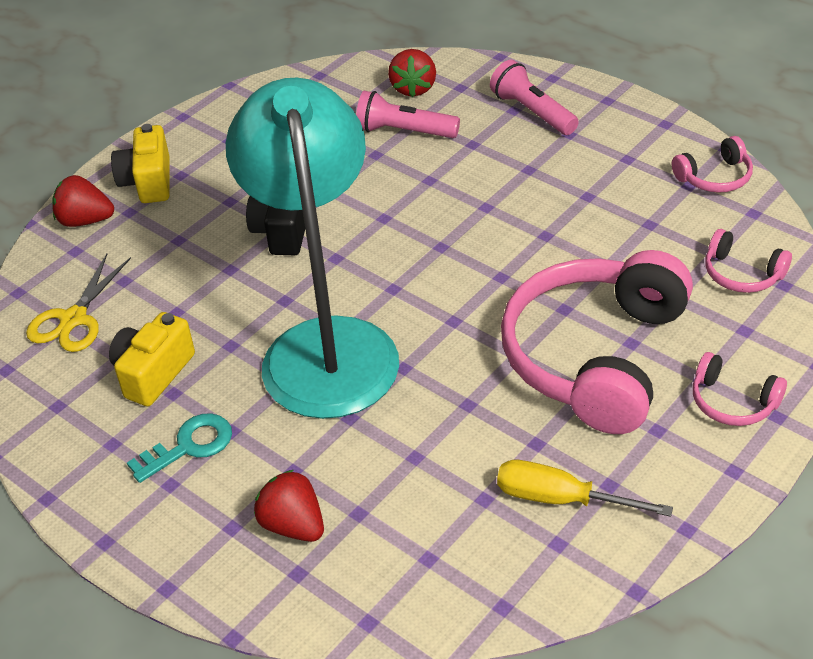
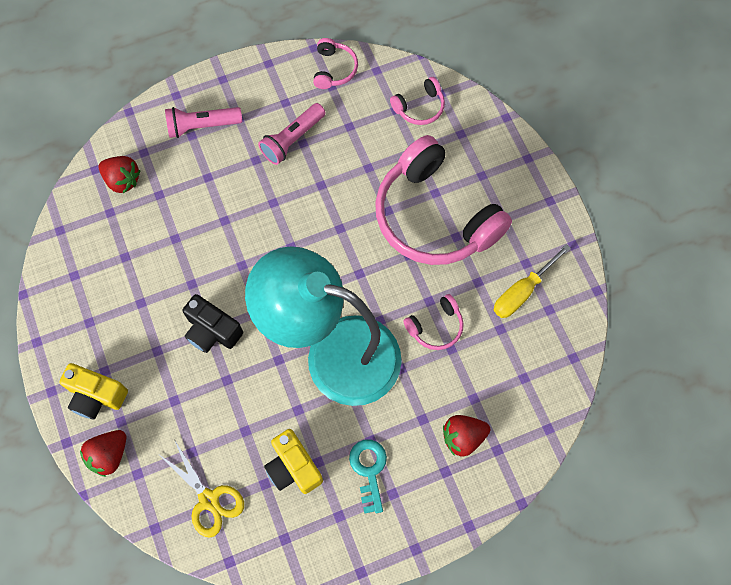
camera: 65 degrees left, 25 degrees up
pink flashlight [356,91,460,138] -> pink flashlight moved to [258,103,326,165]
pink headphones [693,352,787,426] -> pink headphones moved to [403,294,464,350]

